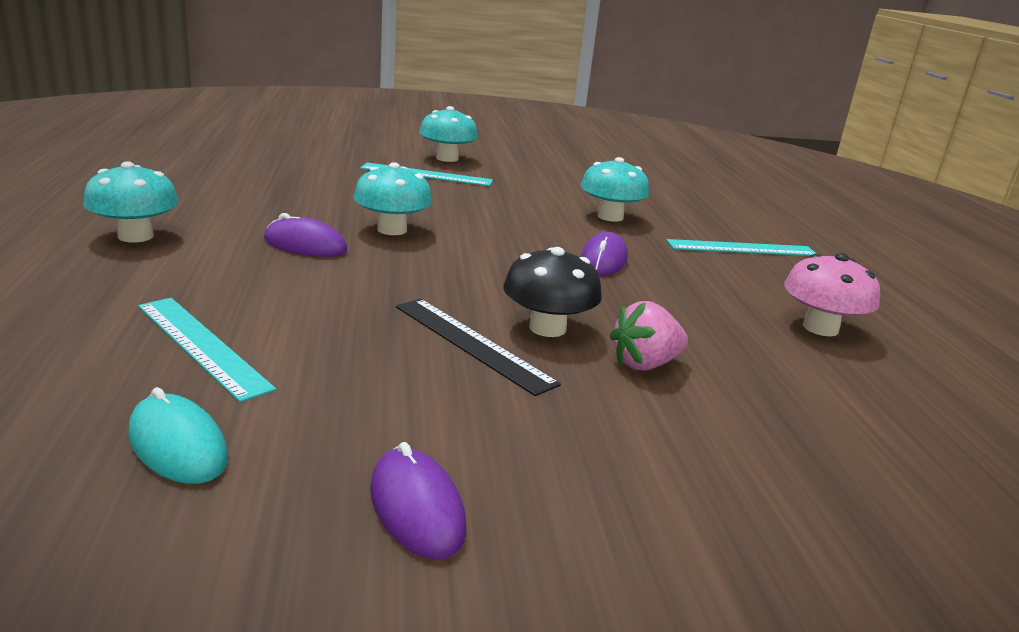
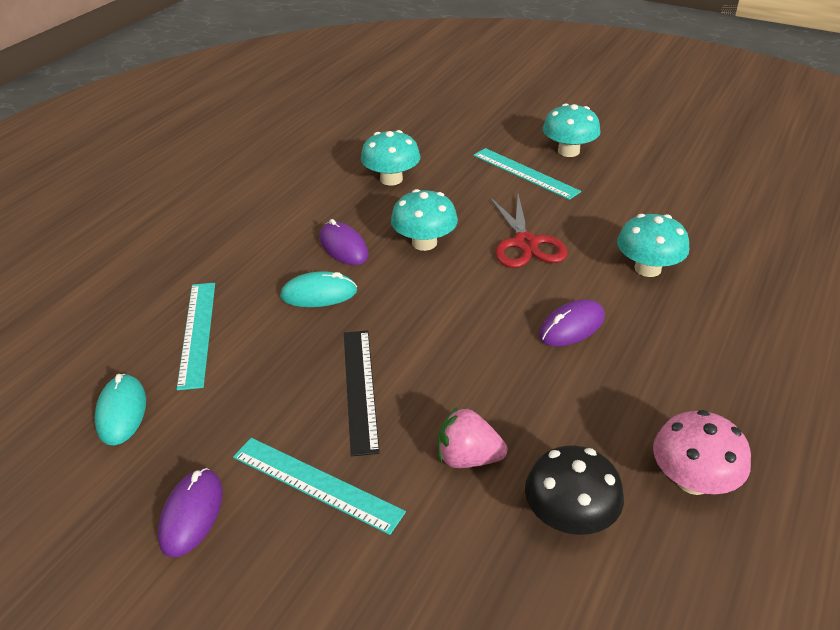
camera: 40 degrees right, 15 degrees up
turquoise mushroom [83,161,179,242] -> turquoise mushroom moved to [361,130,421,185]
black mushroom [504,247,602,337] -> black mushroom moved to [525,445,624,535]
turquoise ruler [667,239,817,256] -> turquoise ruler moved to [233,438,406,535]
none -> turquoise mouse [280,271,357,307]
none -> red scissors [490,194,567,268]

